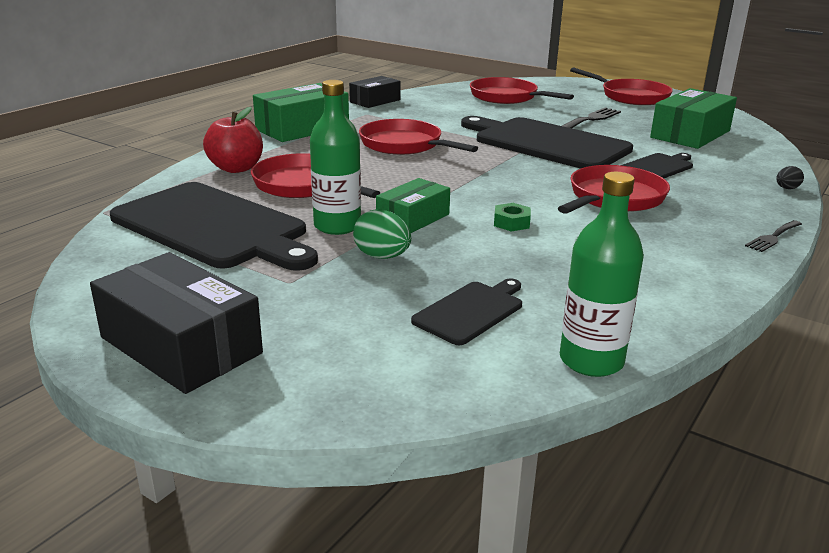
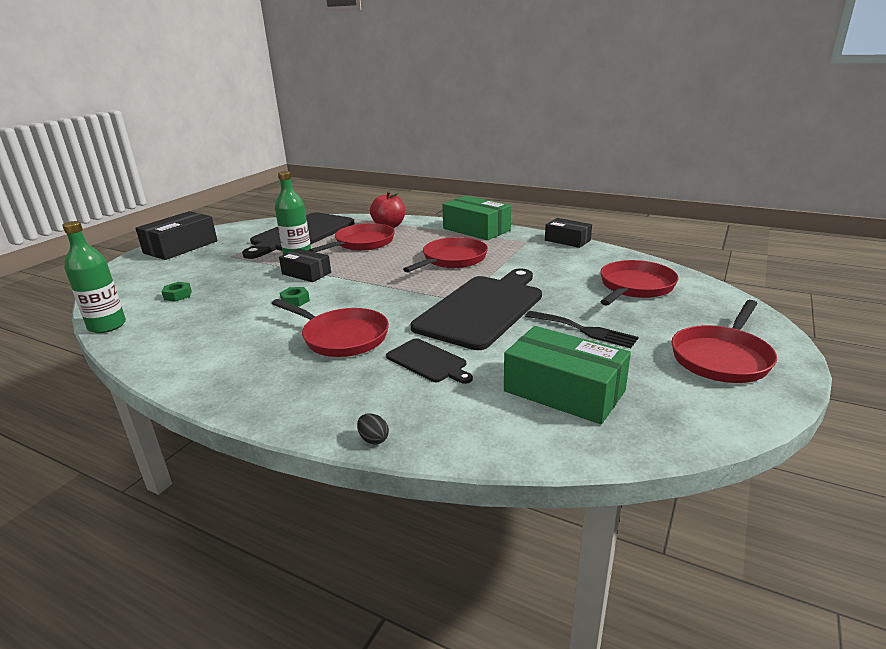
camera: 85 degrees right, 0 degrees up
green egg [353,209,411,259] -> none
green box [376,178,450,233] -> black box [279,248,331,282]
black cutting board [411,278,522,345] -> green nut [162,282,192,302]
black fork [745,220,802,252] -> none

